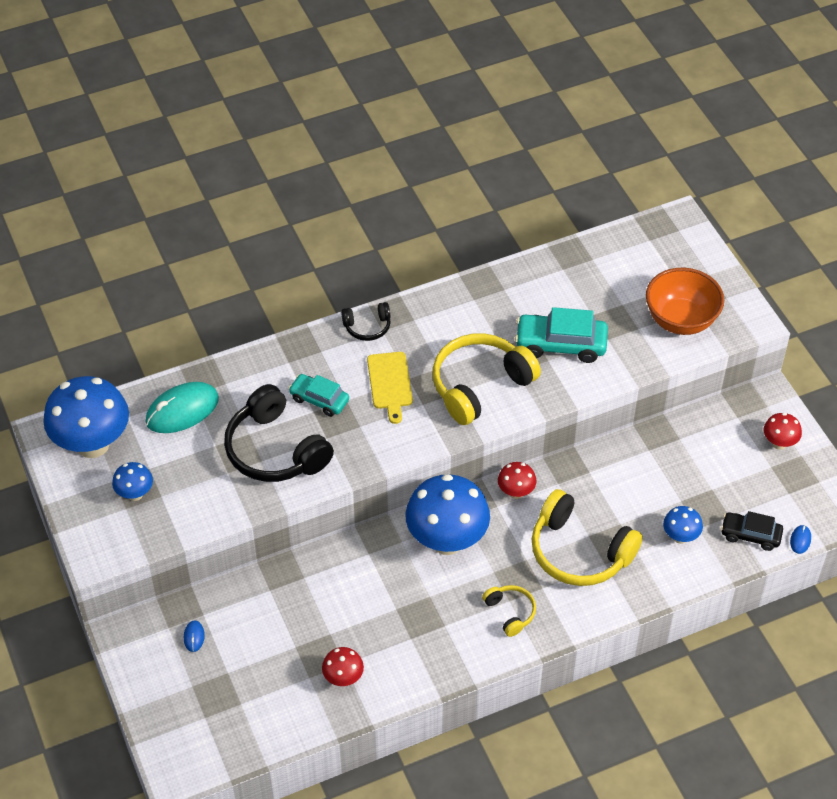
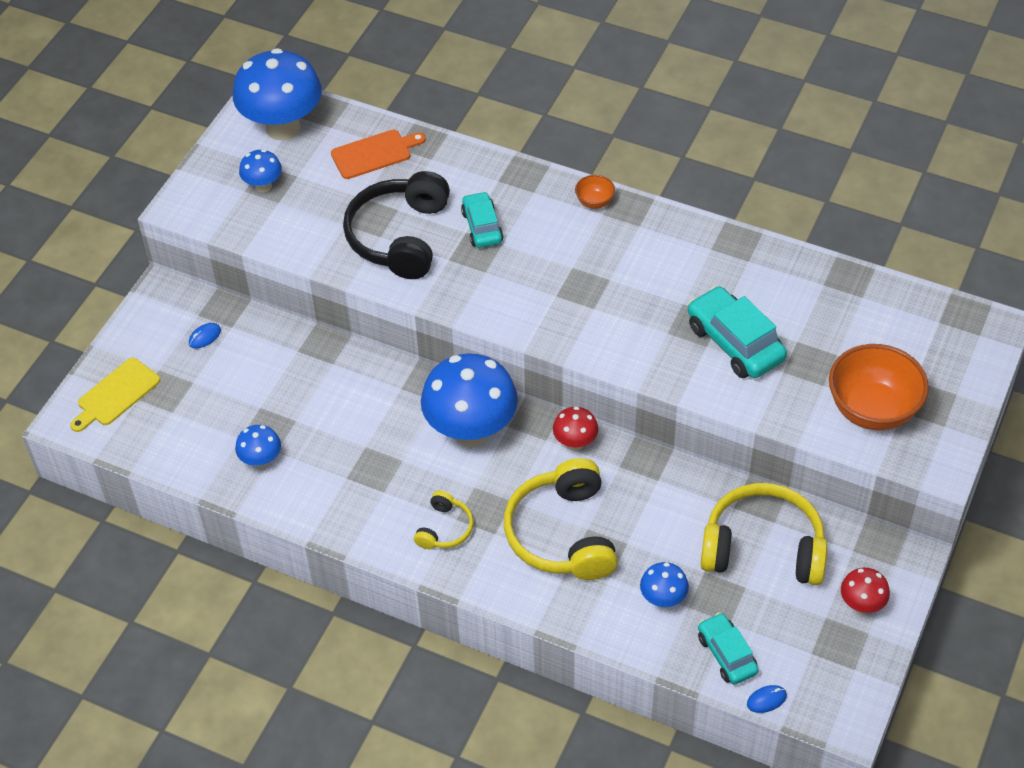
camera: 50 degrees right, 0 degrees up
turquoise mouse [146,382,219,433] -> orange cutting board [331,130,426,179]
red mushroom [322,647,364,686] -> blue mushroom [235,425,281,469]
black headphones [341,302,391,341] -> orange bowl [575,175,615,209]
yellow cutting board [367,352,413,424] -> yellow cutting board moved to [70,358,160,432]
yellow headphones [432,333,541,425] -> yellow headphones moved to [700,483,828,585]
black car [721,511,783,551] -> turquoise car [698,612,759,685]

